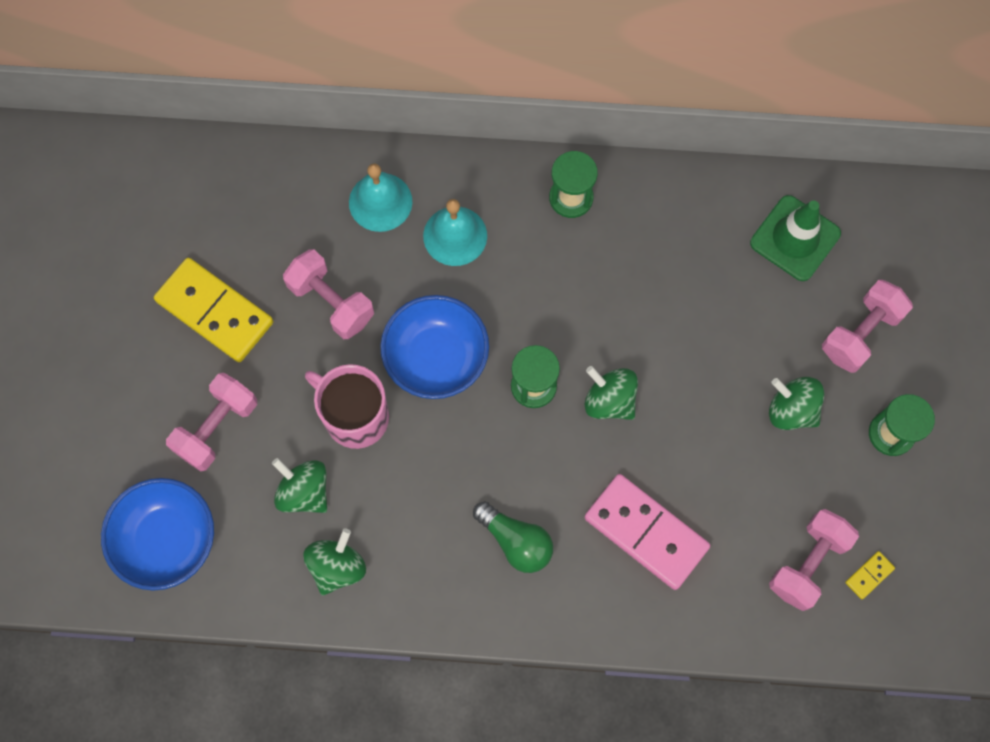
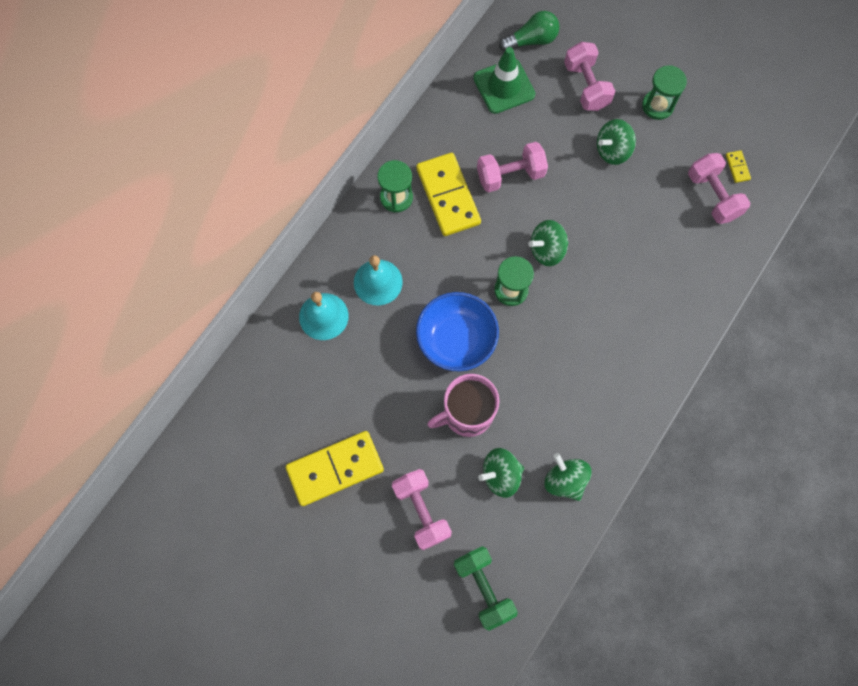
camera: 60 degrees left, 0 degrees up
blue bowl [101,478,214,591] -> green dumbbell [454,546,518,631]
pink dumbbell [283,249,374,339] -> pink dumbbell moved to [477,142,548,193]
green light bulb [473,501,553,573] -> green light bulb moved to [499,11,559,52]
pink domino [584,474,710,590] -> none
none -> yellow domino [416,153,481,236]

